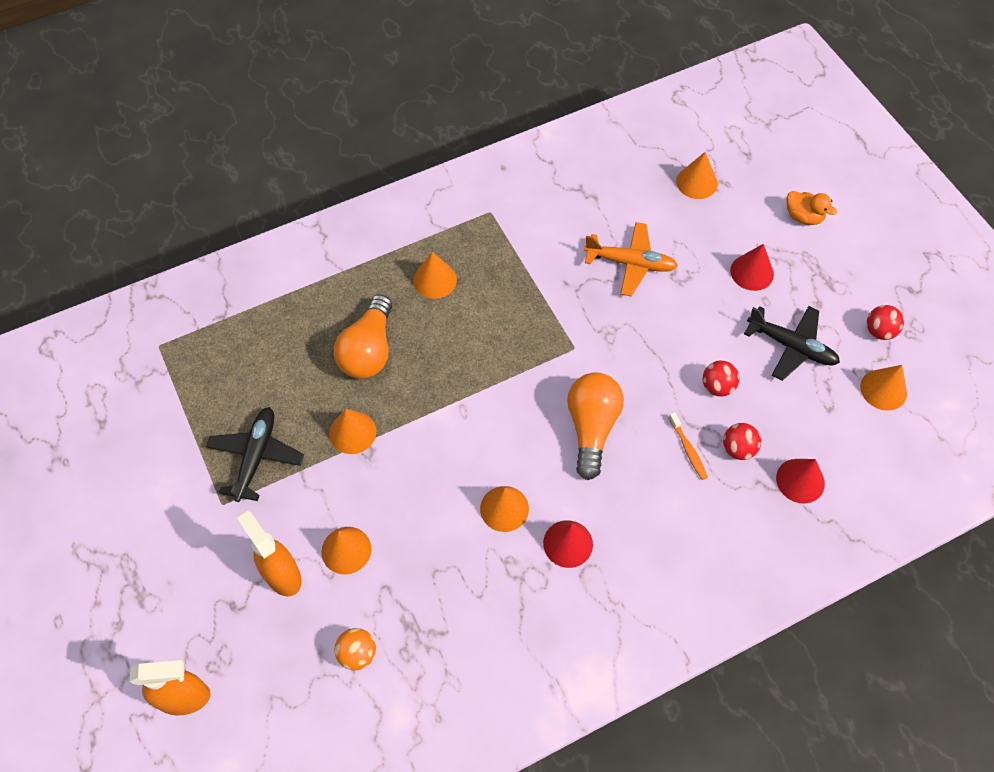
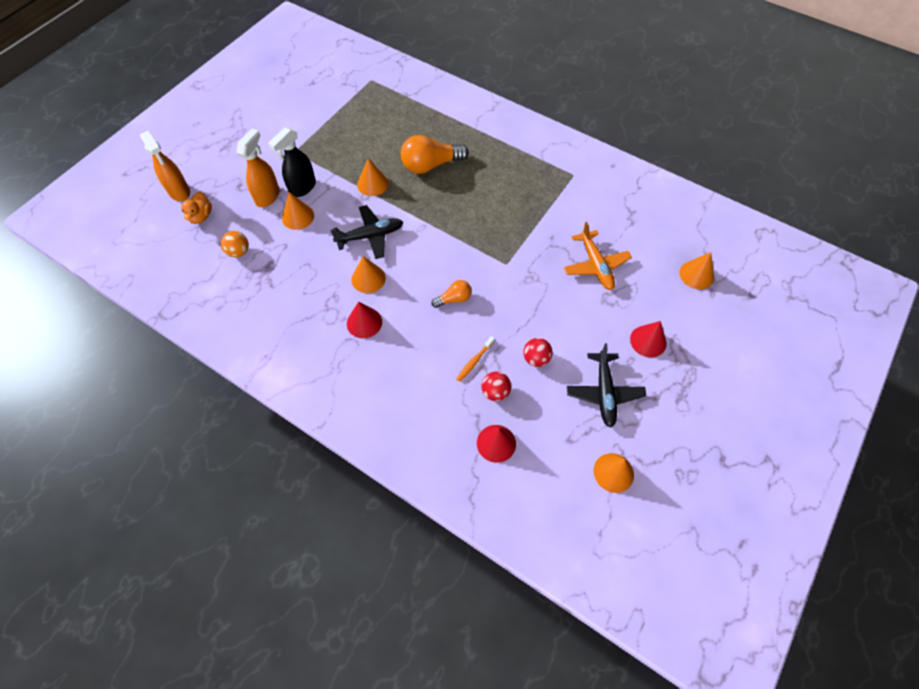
camera: 60 degrees right, 0 degrees up
black plane [206,407,304,502] -> black plane moved to [330,205,403,259]
orange cone [413,252,457,299] -> none
orange light bulb [567,372,624,480] -> orange light bulb [432,280,472,308], size x0.54
orange duck [787,191,837,225] -> orange duck moved to [181,192,212,224]
red ball [867,305,904,340] -> none
none -> black spray bottle [268,127,316,197]

